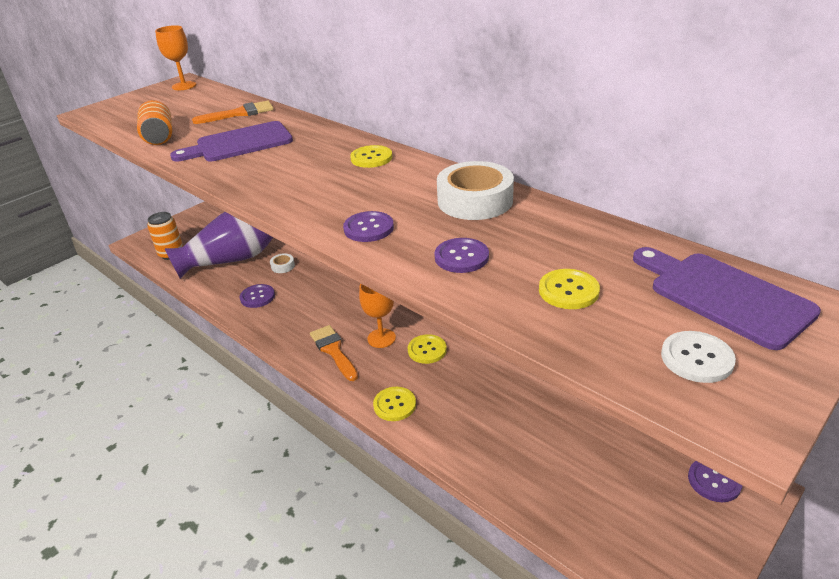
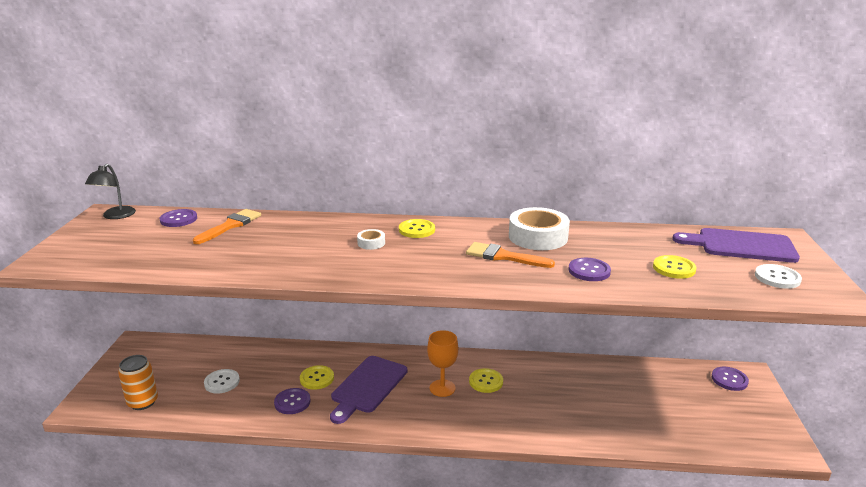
camera: 40 degrees left, 10 degrees down
orange can [137,100,172,145] -> none
orange goblet [155,25,196,90] -> black lamp [85,164,136,219]
purple vase [165,212,274,279] -> white button [204,369,240,394]
purple cutting board [170,121,293,161] -> purple cutting board moved to [330,356,407,424]
white tape [270,253,295,273] -> white tape moved to [357,229,385,250]
orange brush [310,325,358,381] -> orange brush moved to [466,242,555,268]
purple button [343,211,394,242] -> purple button moved to [159,209,197,227]
yellow button [373,387,416,421] -> yellow button moved to [300,365,334,390]

